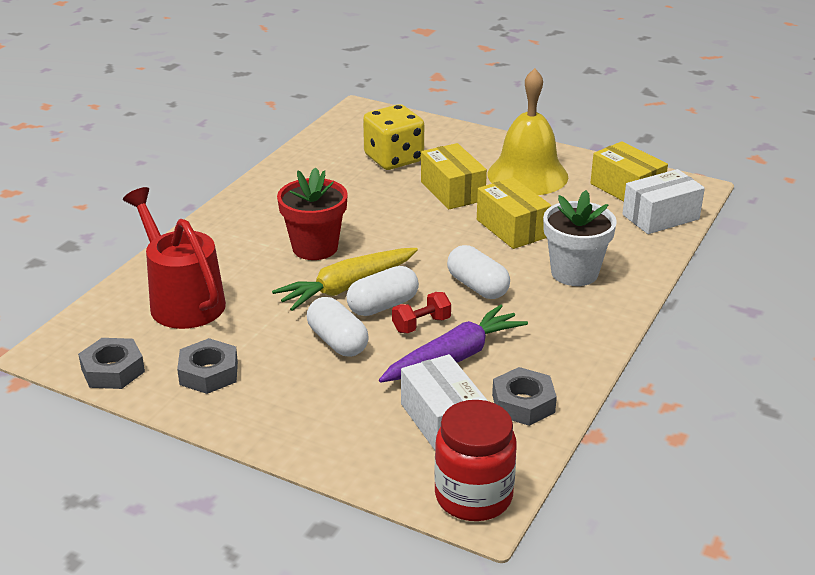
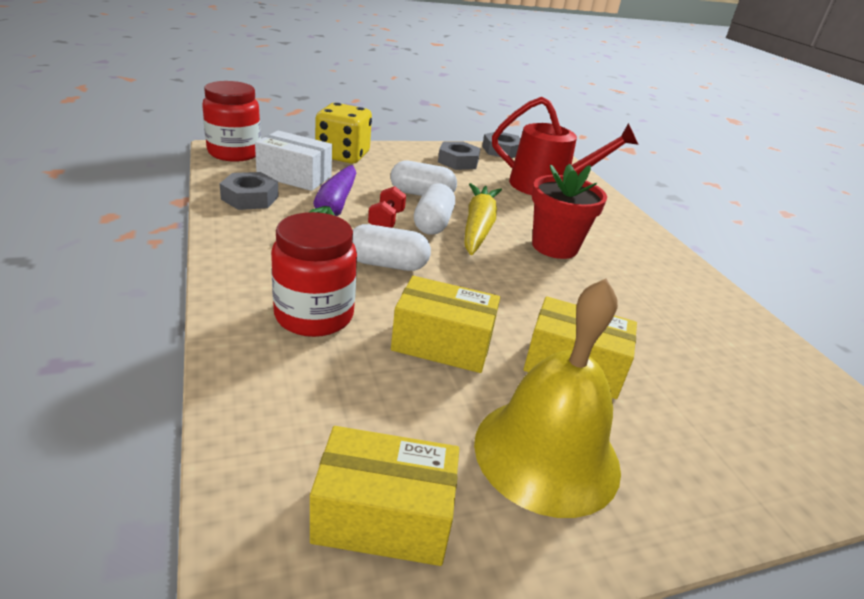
camera: 130 degrees right, 0 degrees up
yellow dice [363,104,424,170] -> yellow dice moved to [315,103,372,163]
white flower pot [543,190,617,286] -> red jar [271,212,357,337]
white box [622,169,705,234] -> none

